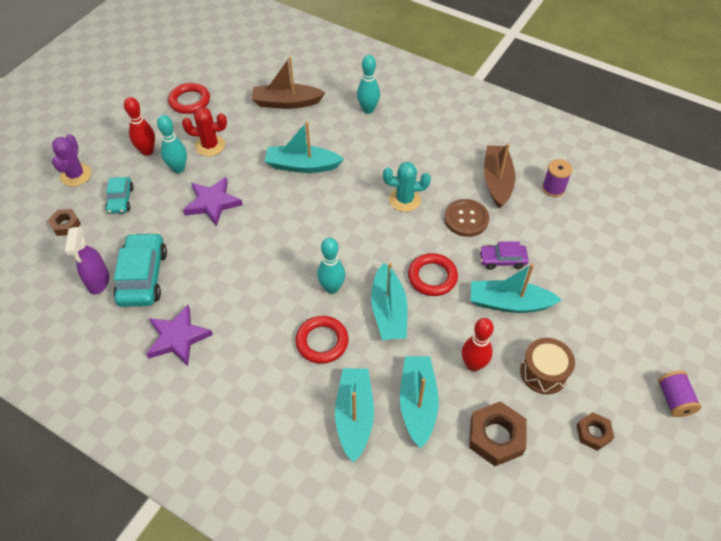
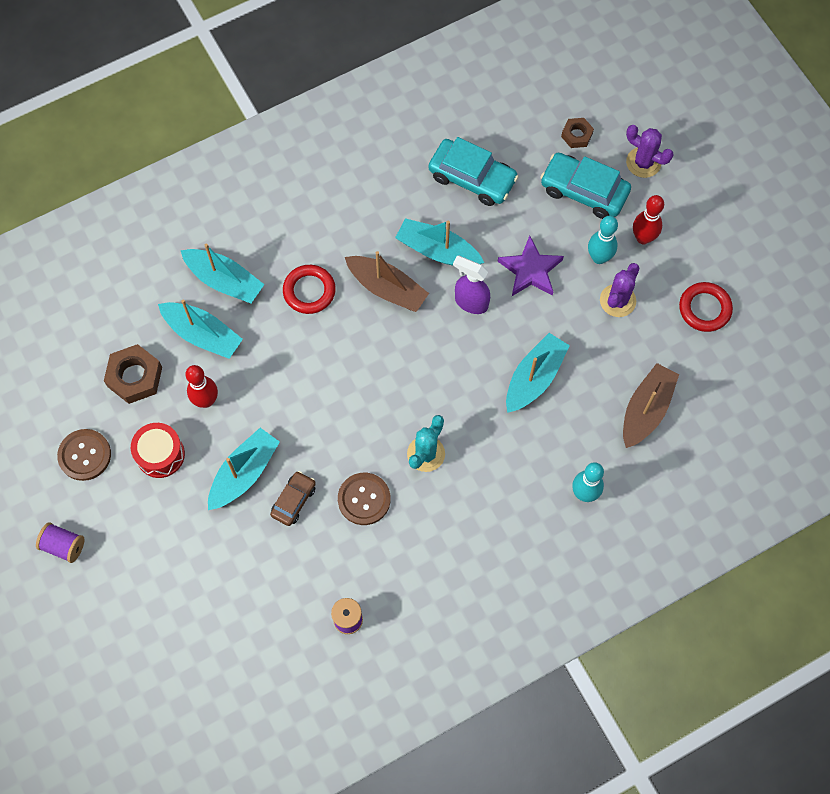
camera: 120 degrees right, 15 degrees up
purple spray bottle [65,227,109,295] -> purple spray bottle moved to [453,256,490,314]
turquoise car [105,177,134,214] -> turquoise car [540,153,631,219], size x1.74
purple star [146,305,213,366] -> none
red cactus [182,107,227,156] -> purple cactus [600,263,640,317]
turquoise bowling pin [317,238,345,294] -> none
turquoise boat [371,263,407,340] -> turquoise boat moved to [395,218,484,266]
red ring [408,253,458,296] -> none
purple car [479,241,529,270] -> brown car [270,471,316,526]
brown boat [484,143,515,209] -> brown boat moved to [345,251,429,312]
brown drum [520,338,575,394] -> red drum [131,423,185,478]
brown nut [576,412,614,451] -> brown button [57,429,111,481]

